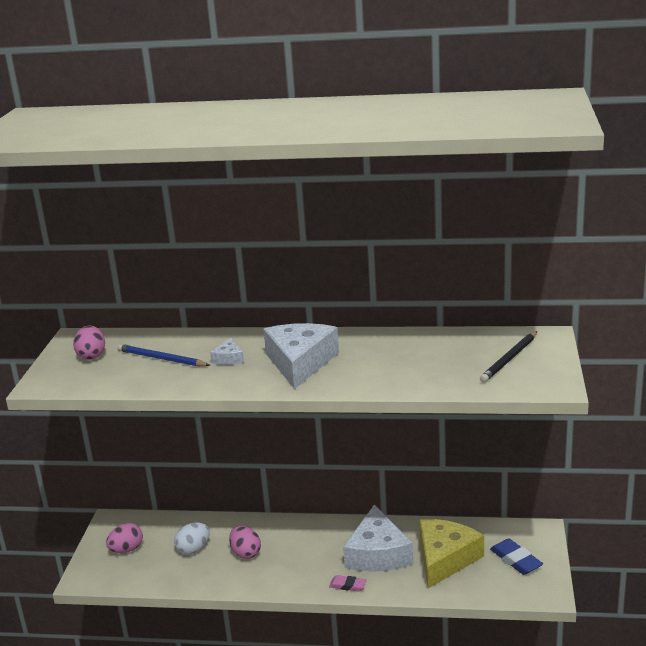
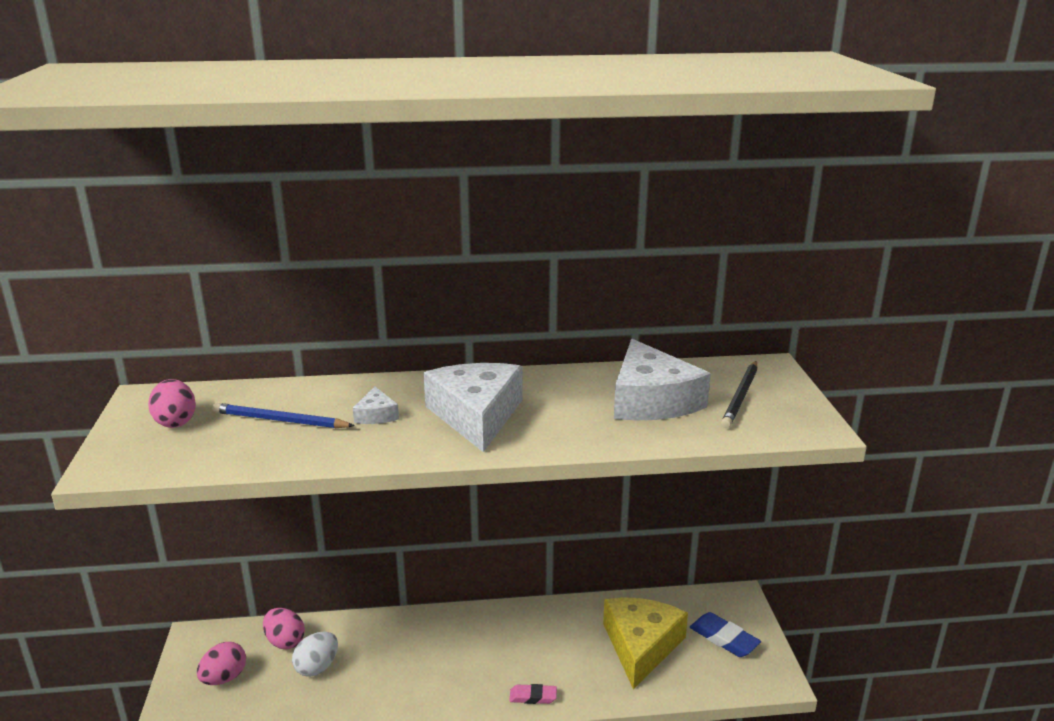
camera: 15 degrees left, 0 degrees up
pink egg [229,526,261,559] -> pink egg moved to [263,608,305,649]
white cheese [343,505,413,572] -> white cheese moved to [614,339,711,420]

